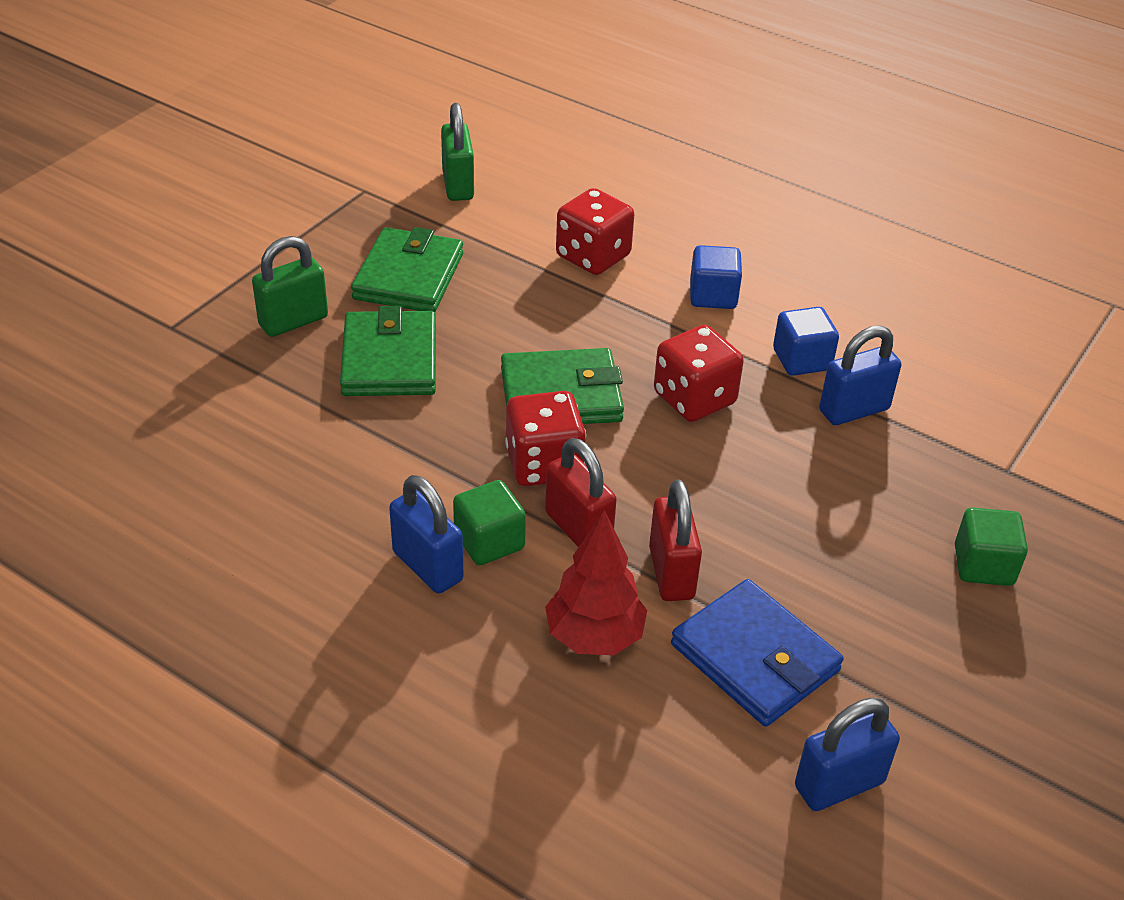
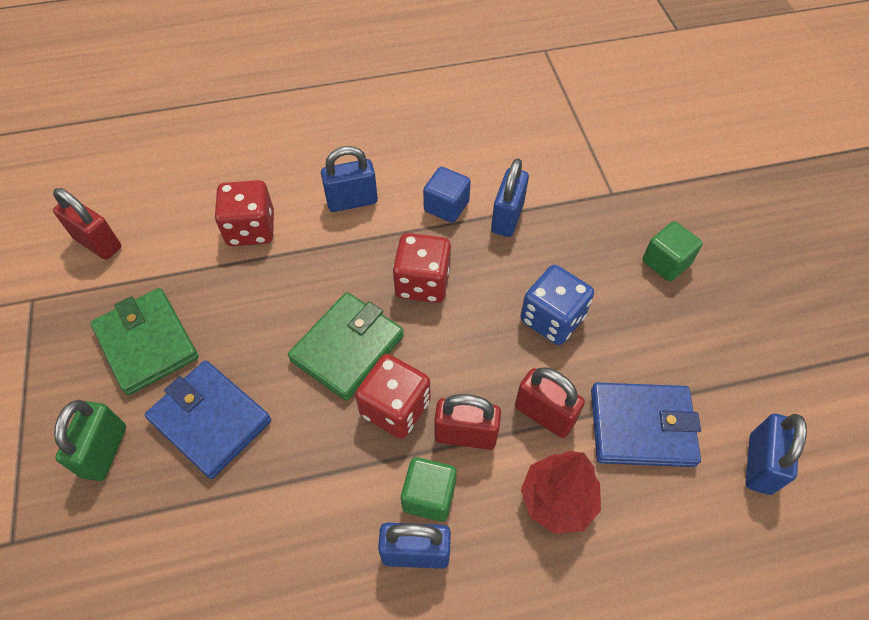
camera: 45 degrees left, 15 degrees up
green wallet [340,306,436,396] -> blue wallet [145,360,271,479]
green padlock [441,103,474,201] -> red padlock [53,188,121,260]
blue cube [690,245,742,309] -> blue padlock [321,146,378,212]
none -> blue dice [520,265,594,345]

